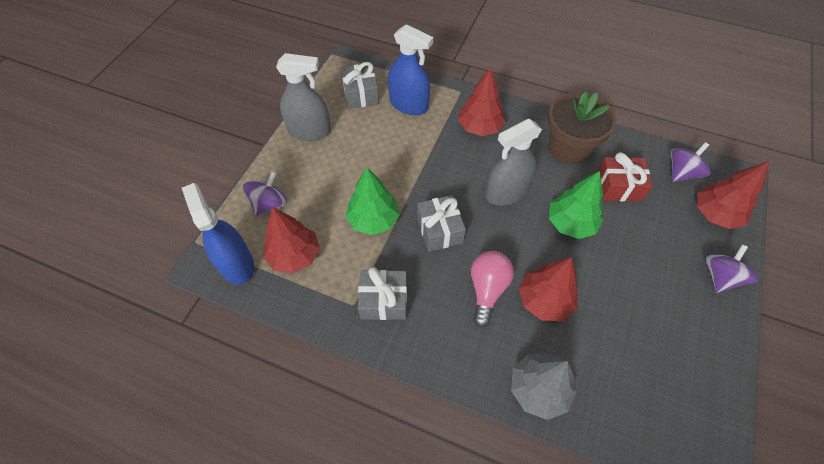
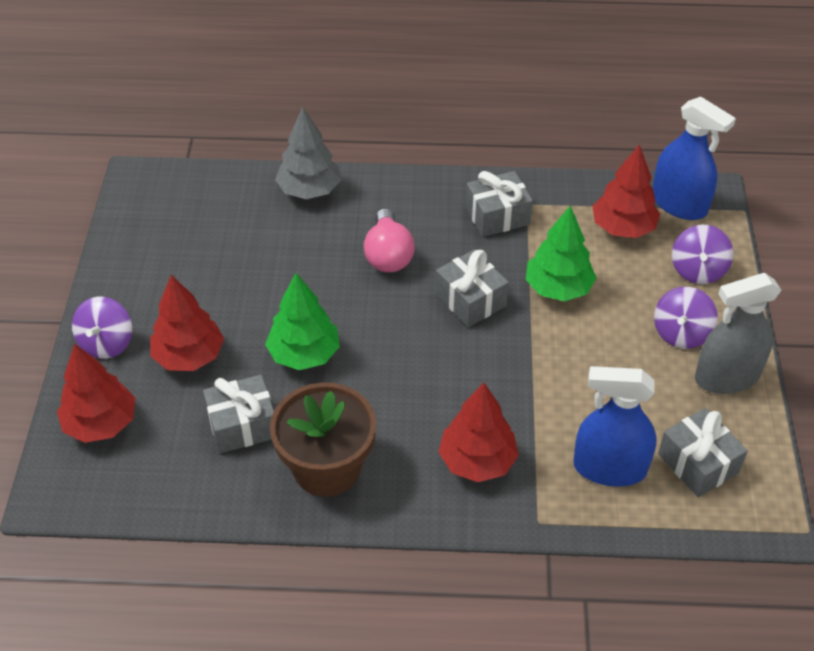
camera: 160 degrees right, 10 degrees down
grey spray bottle [485,119,542,206] -> none
red tree [519,257,578,321] -> red tree moved to [150,275,224,371]
red gift [597,152,653,201] -> grey gift [203,375,274,453]
purple spinning top [670,142,711,182] -> purple spinning top moved to [654,287,718,349]

